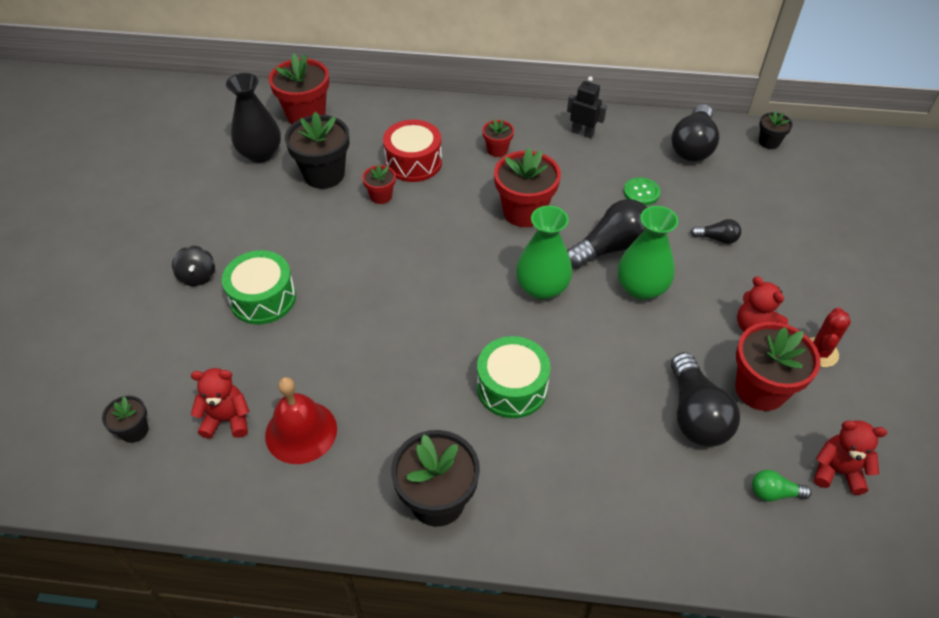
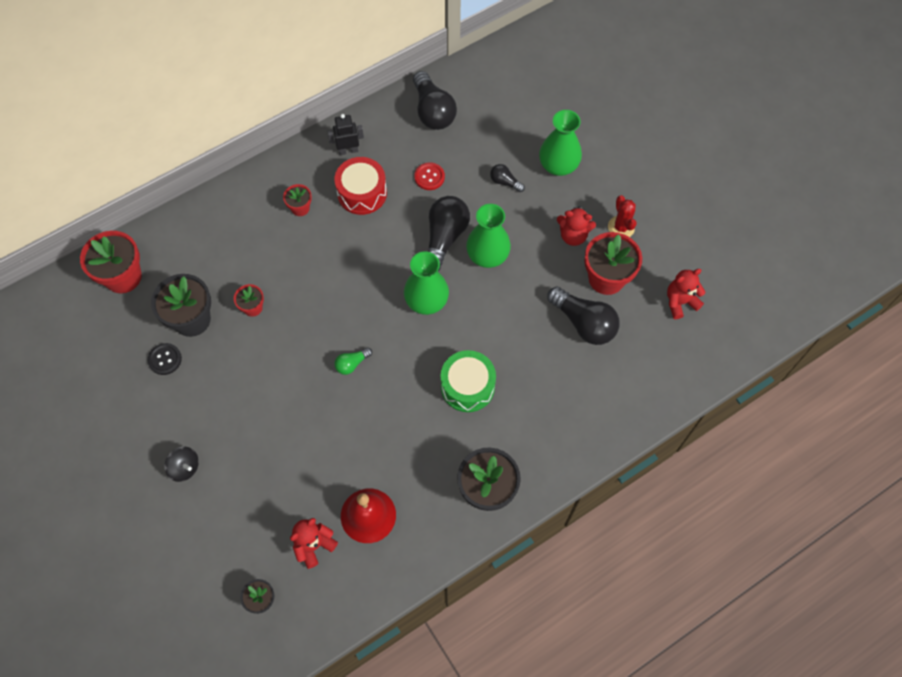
camera: 40 degrees left, 15 degrees up
green drum [222,250,296,325] -> none
black vase [226,73,281,163] -> none
red drum [383,120,442,182] -> red drum moved to [334,157,387,215]
red flower pot [494,148,561,227] -> none
green button [624,177,660,206] -> red button [414,162,445,190]
black light bulb [691,219,741,244] -> black light bulb turned 120 degrees counterclockwise [490,164,525,192]
green light bulb [752,470,812,502] -> green light bulb moved to [334,347,372,375]
black flower pot [759,111,793,149] -> none
none -> black button [147,343,182,375]
none -> green vase [539,110,582,176]

